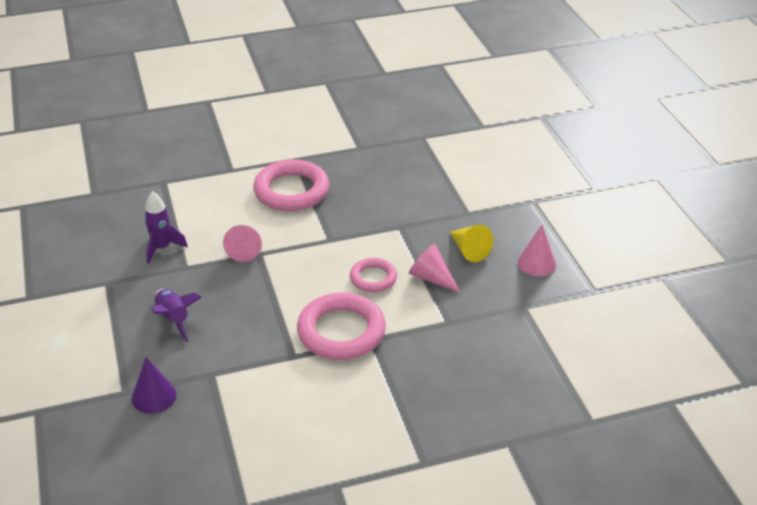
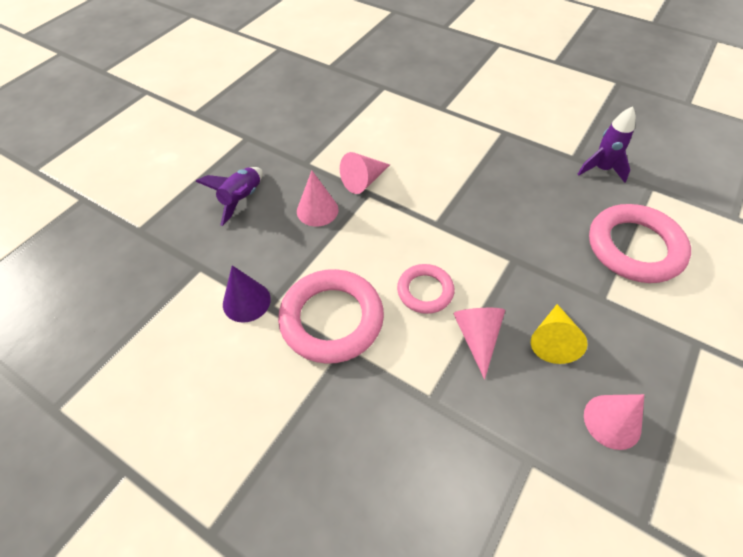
camera: 50 degrees right, 15 degrees up
purple cone [132,357,177,414] -> purple cone moved to [223,265,271,323]
purple rocket [144,191,188,264] -> purple rocket moved to [578,106,636,183]
pink ring [253,159,330,211] -> pink ring moved to [589,204,691,283]
none -> pink cone [297,171,338,227]

